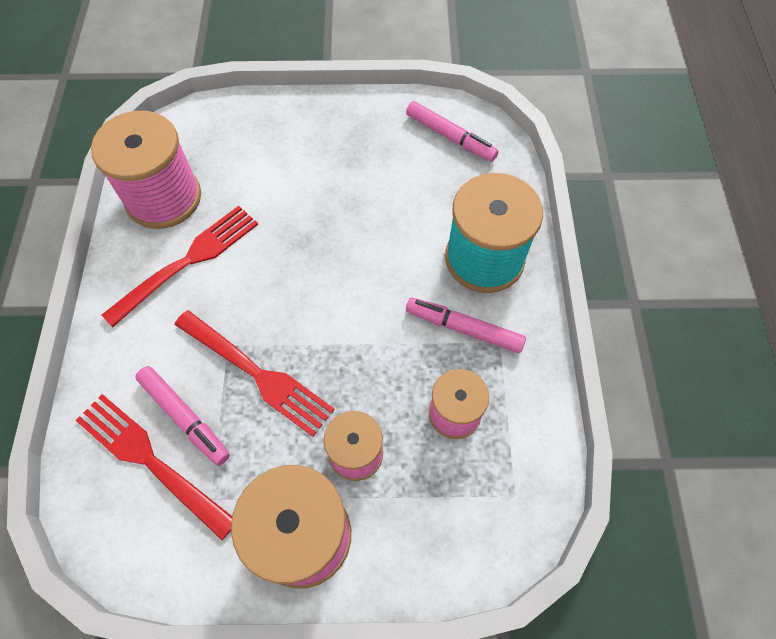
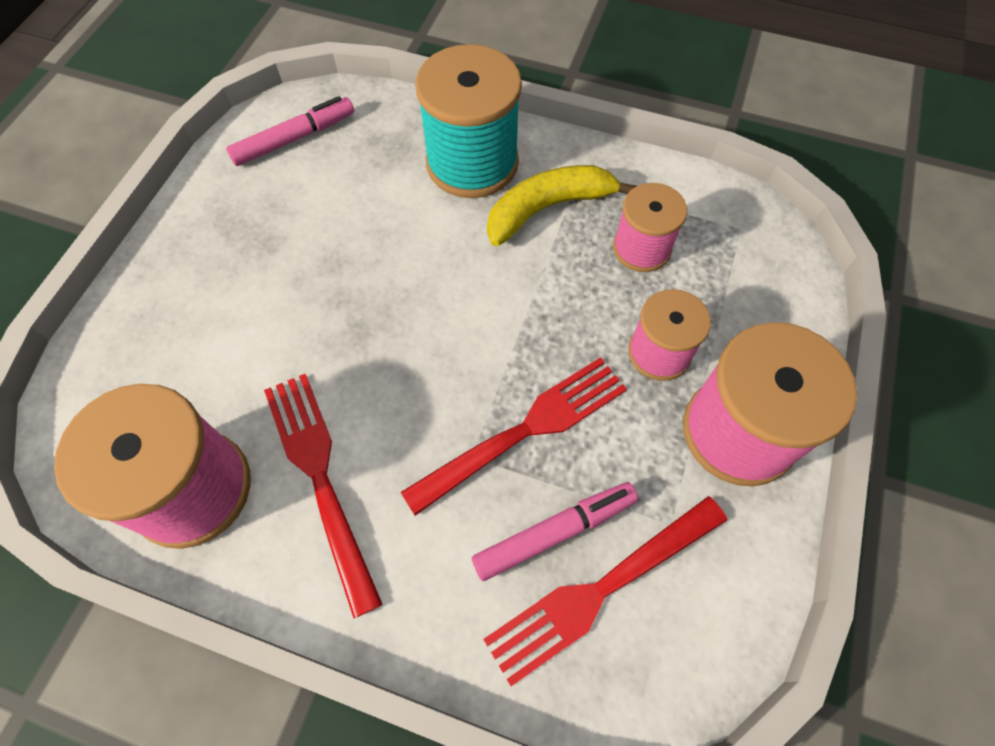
camera: 70 degrees left, 0 degrees up
pink marker [406,297,526,353] -> yellow banana [487,165,636,246]

